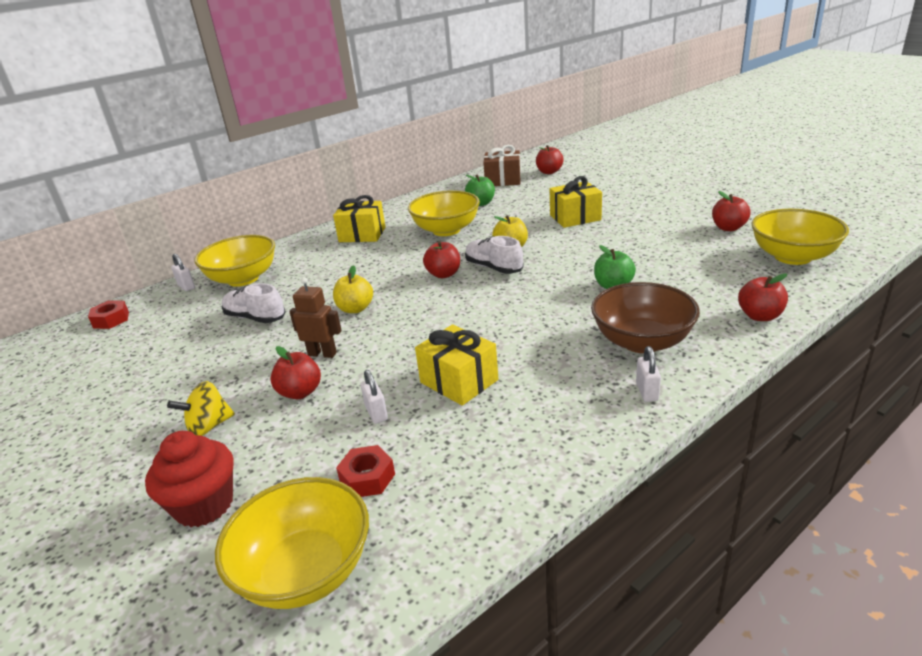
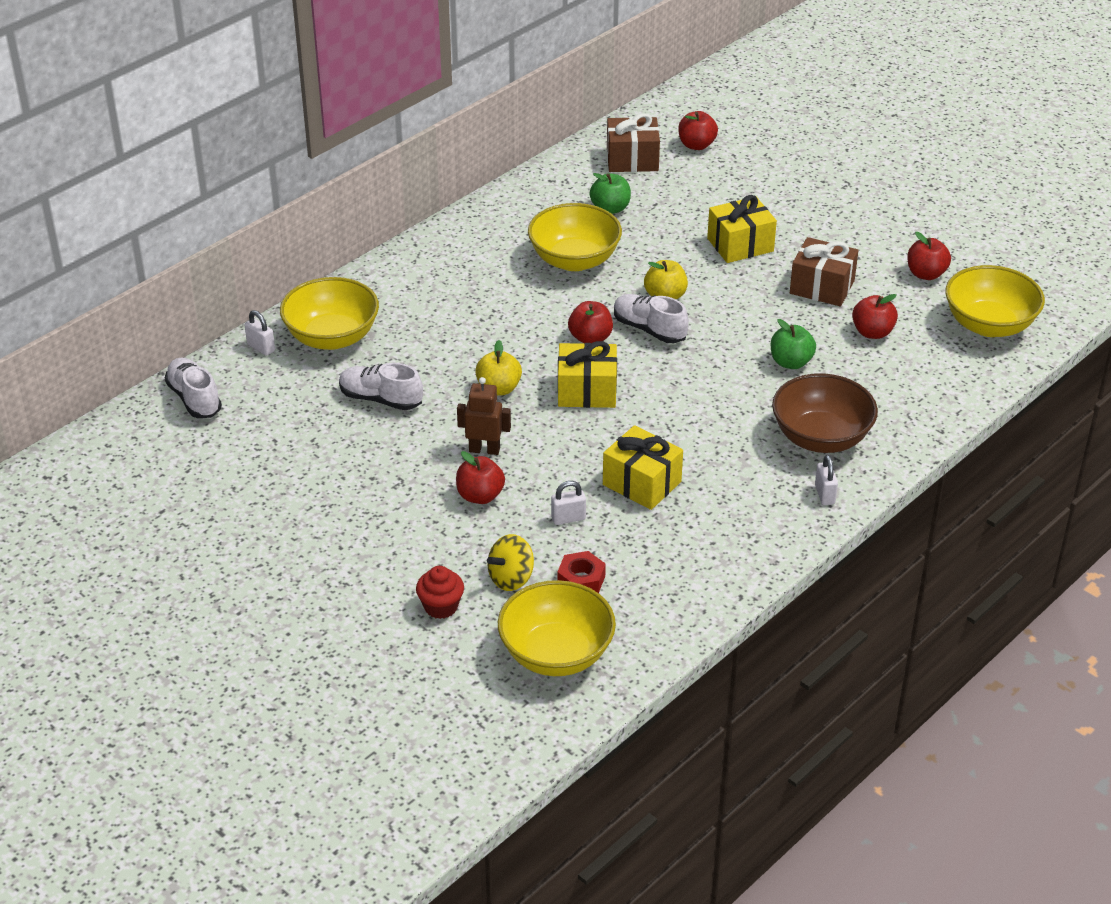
camera: 10 degrees left, 10 degrees up
red nut [88,300,129,329] -> white shoe [165,358,222,418]
red cupcake [145,431,233,527] -> red cupcake [416,566,464,619], size x0.66
yellow spinning top [167,381,235,436] -> yellow spinning top moved to [487,534,534,591]
yellow gift [333,195,385,242] -> yellow gift moved to [558,341,617,408]
white padlock [361,370,388,424] -> white padlock turned 75 degrees counterclockwise [551,481,586,525]
red apple [738,273,788,321] -> red apple moved to [852,294,898,339]
none -> brown gift [790,237,859,306]

